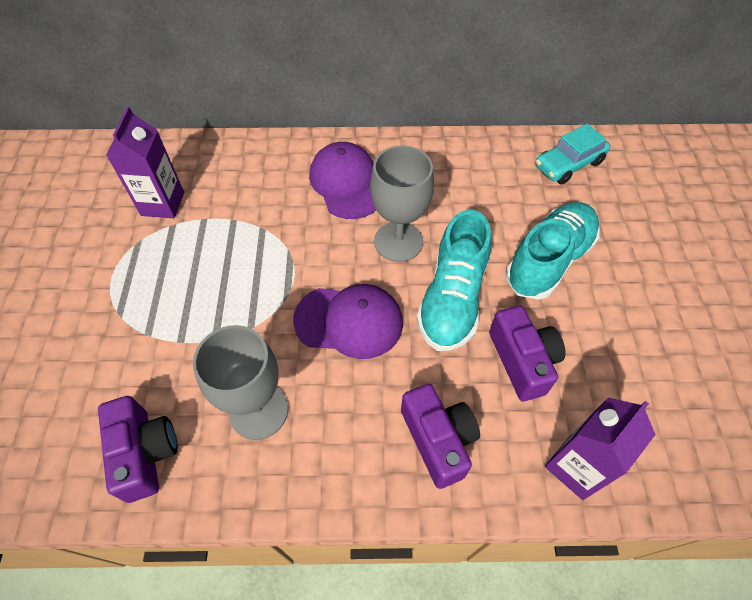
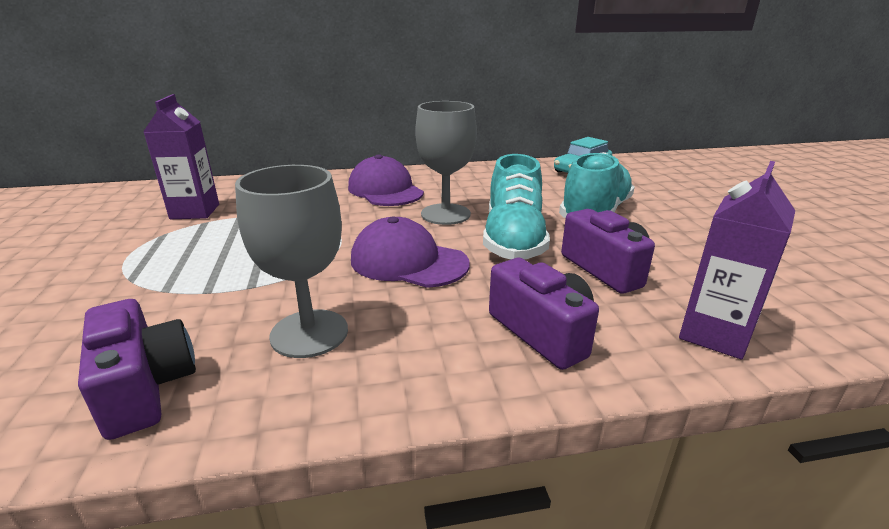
camera: 10 degrees left, 30 degrees down
purple cap [293,284,403,359] -> purple cap turned 150 degrees counterclockwise [351,217,470,288]

